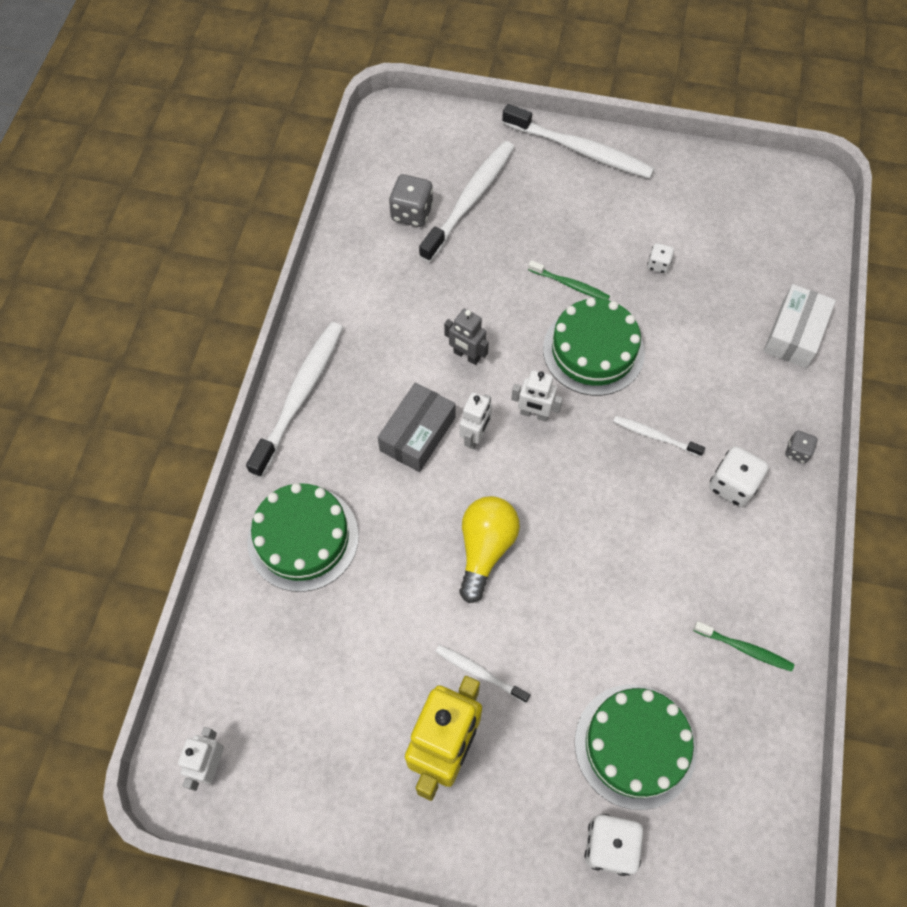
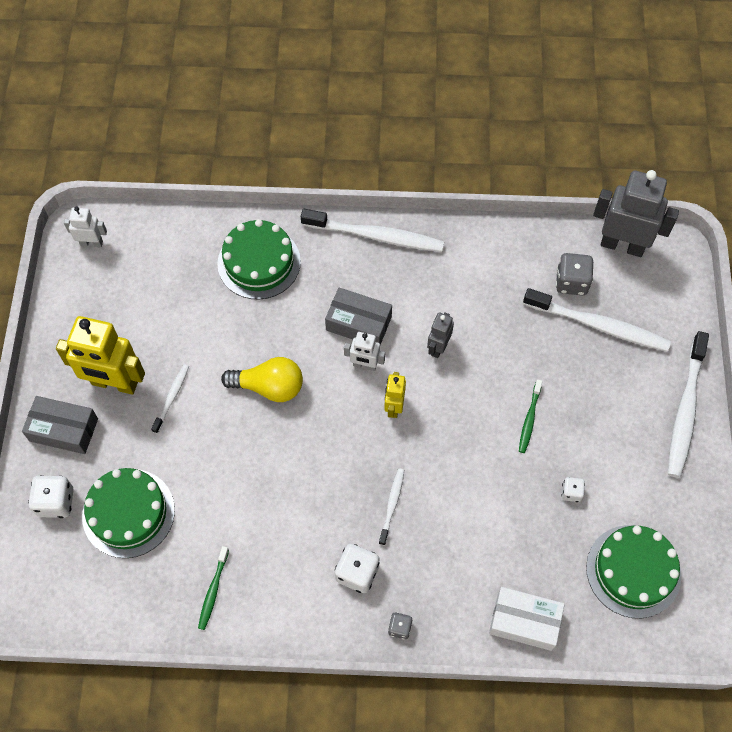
camera: 80 degrees right, 0 degrees up
white robot [511,370,563,421] -> yellow robot [384,372,406,418]
green cake [543,298,645,396] -> green cake moved to [586,525,681,618]
none -> grey box [22,396,98,454]
none -> grey robot [593,170,679,257]

